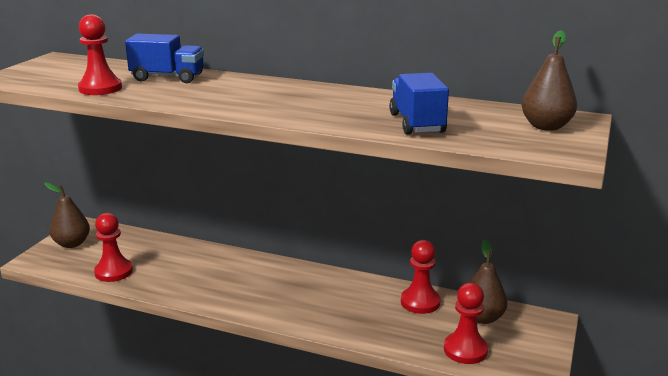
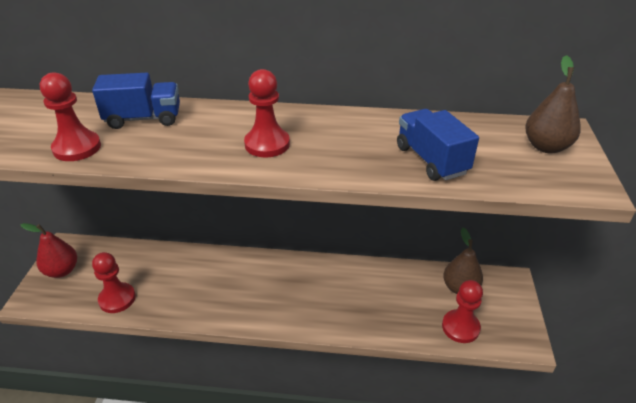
camera: 15 degrees left, 15 degrees up
brown pear [44,183,90,248] -> red pear [21,223,77,278]
red pawn [401,240,441,314] -> red pawn moved to [244,69,290,157]

